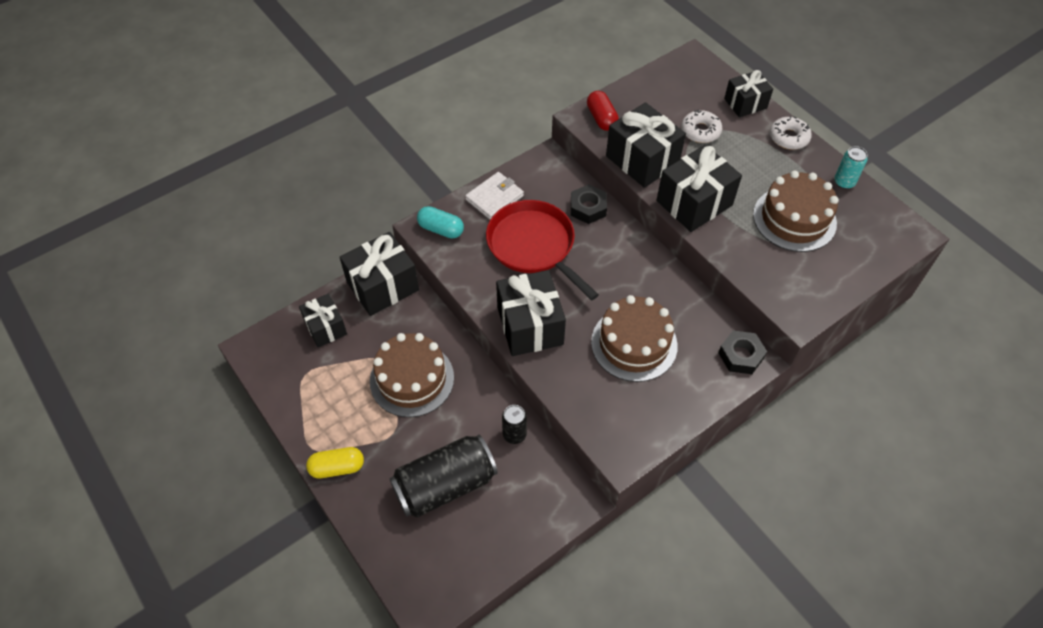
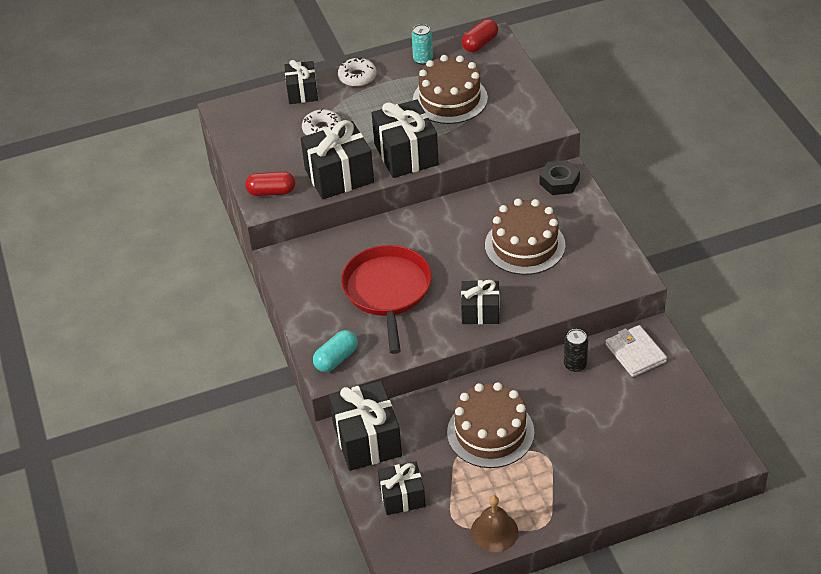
camera: 70 degrees left, 10 degrees down
yellow capsule [306,447,364,478] -> none
black can [389,435,498,518] -> none
white wallet [465,172,524,220] -> white wallet moved to [606,325,667,377]
red pan [486,200,599,301] -> red pan turned 105 degrees clockwise [341,245,432,354]
black gift [496,270,566,356] -> black gift [461,280,500,324], size x0.62
black nut [571,184,607,224] -> none
none -> red capsule [462,19,498,52]
none -> brown bell [471,495,518,552]

